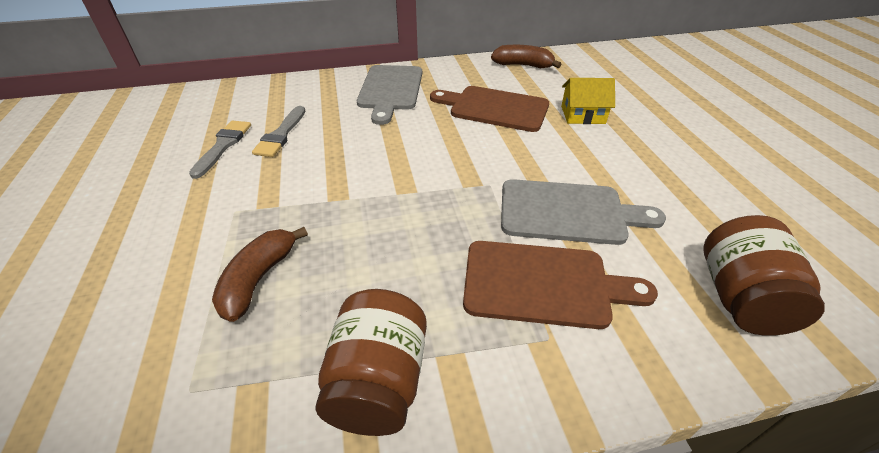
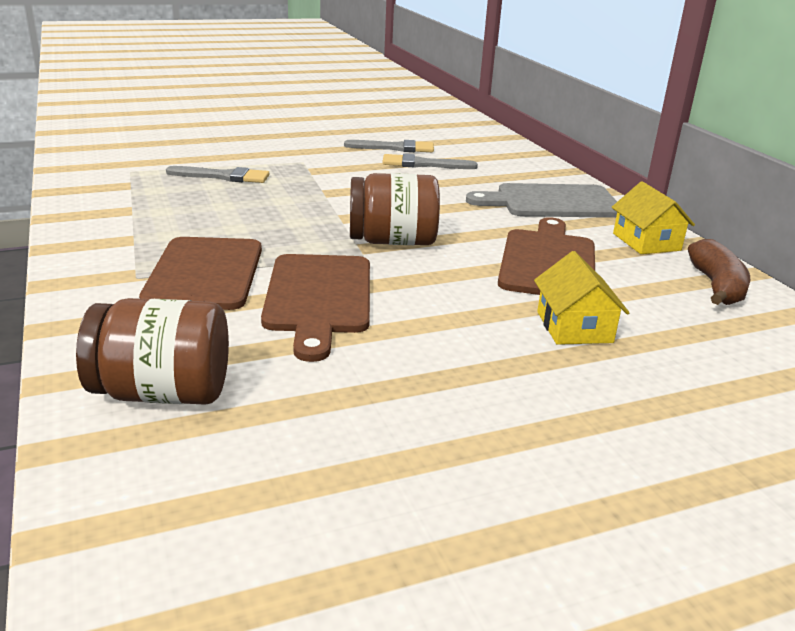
camera: 80 degrees right, 15 degrees down
brown banana [212,227,308,322] -> grey brush [166,166,269,183]
brown jar [315,289,427,436] -> brown jar moved to [350,173,440,245]
grey cutting board [501,179,666,245] -> brown cutting board [261,254,370,362]
none -> yellow house [612,181,695,254]

